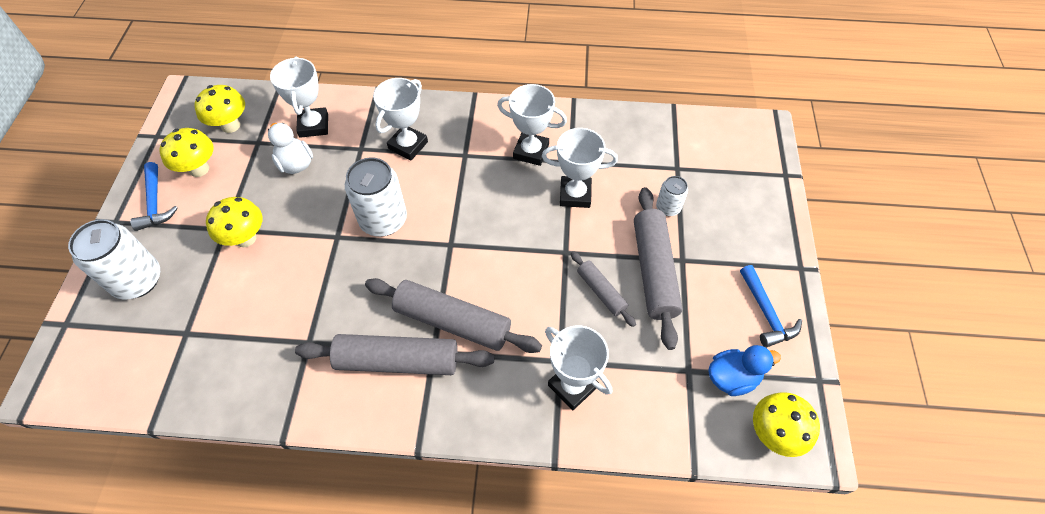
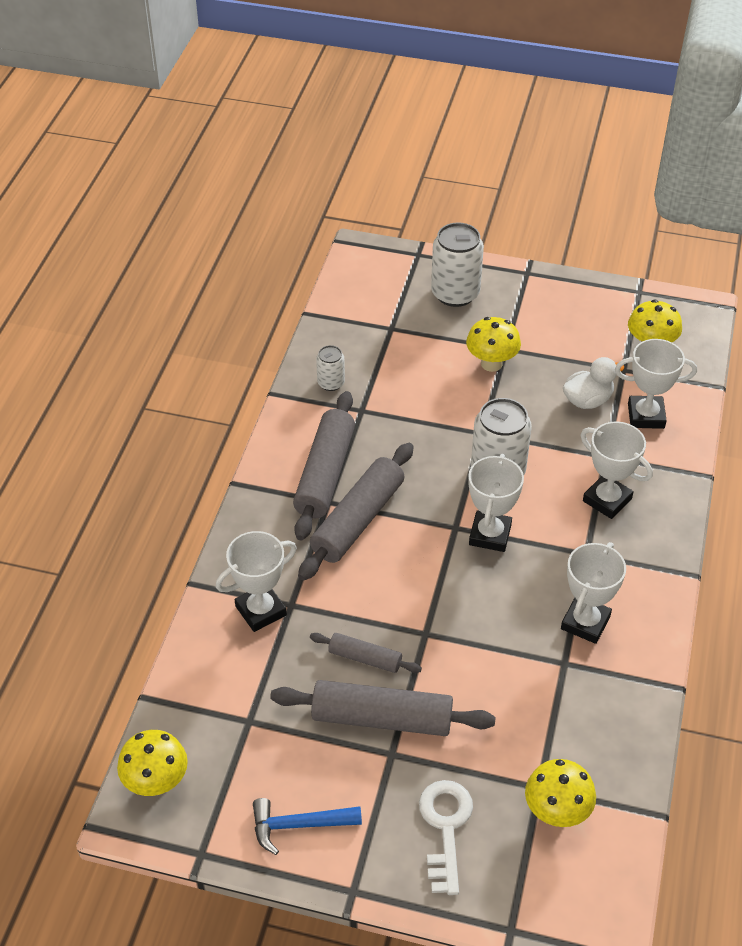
camera: 100 degrees right, 10 degrees down
blue hammer [130,162,178,231] -> none
yellow mushroom [159,128,213,177] -> yellow mushroom moved to [525,759,596,827]
white trophy [542,128,618,208] -> white trophy moved to [468,454,524,552]
grey rolling pin [571,251,636,327] -> grey rolling pin turned 45 degrees clockwise [310,633,422,673]
white can [656,176,688,216] -> white can moved to [316,345,345,391]
blue duck [708,345,781,396] -> none
none -> white key [419,780,473,895]

